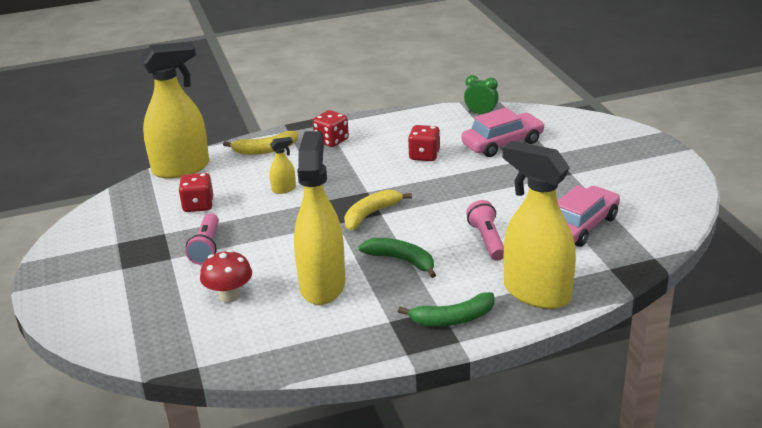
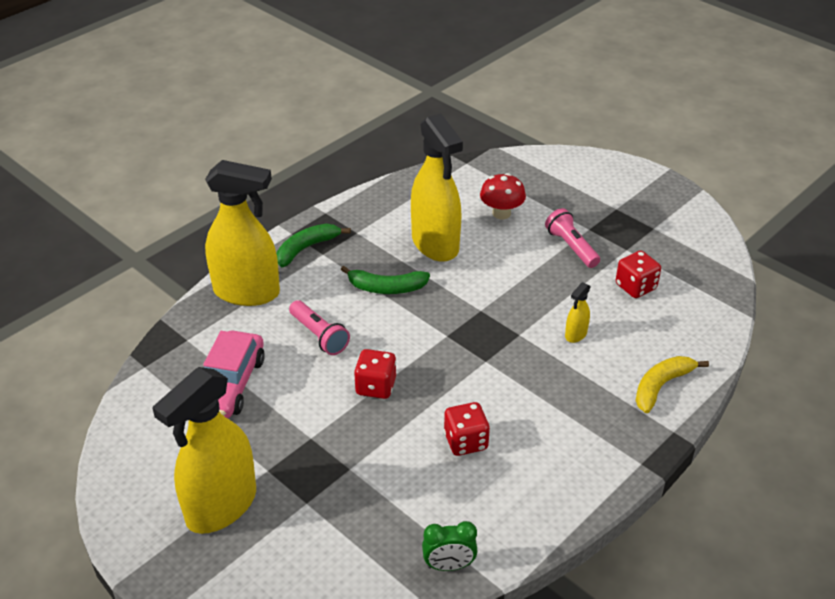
camera: 150 degrees right, 10 degrees up
yellow spray bottle [140,42,209,179] -> yellow spray bottle moved to [153,367,256,534]
red dice [313,110,349,147] -> red dice moved to [354,349,396,399]
yellow banana [344,190,412,230] -> none
pink car [462,108,545,157] -> none

